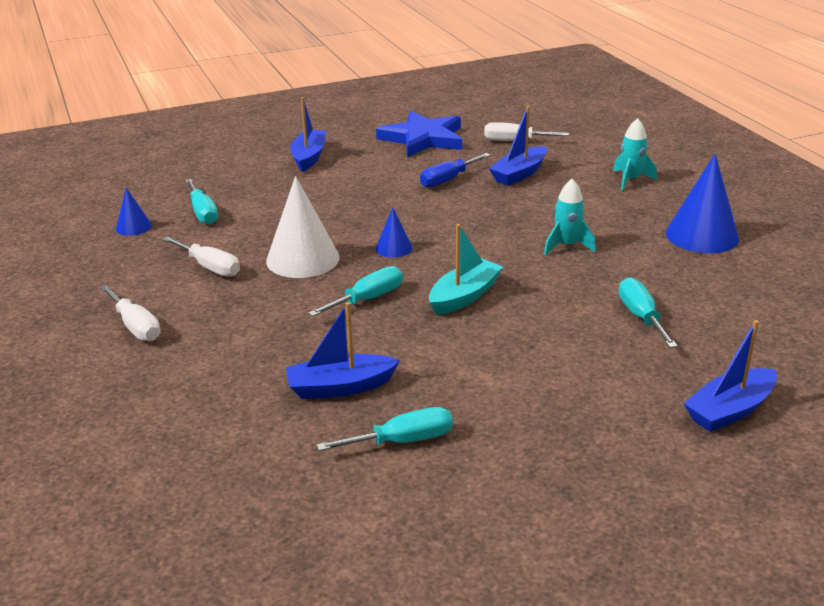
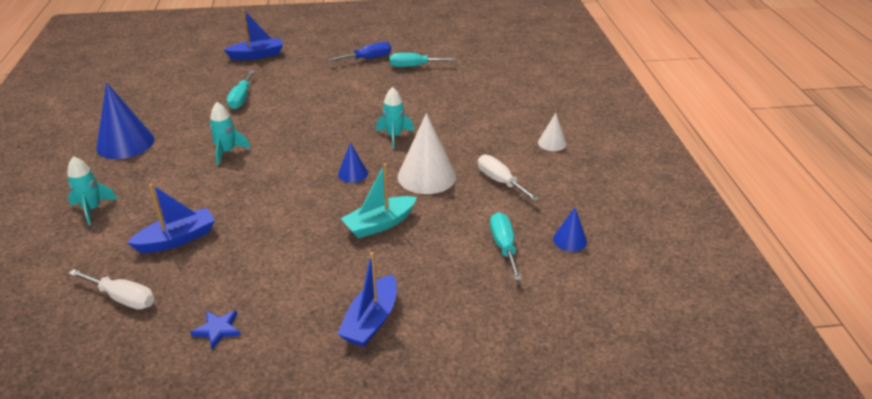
camera: 165 degrees left, 5 degrees up
white screwdriver [100,285,161,341] -> white cone [538,113,566,151]
blue boat [286,302,400,399] -> none
turquoise screwdriver [308,266,403,316] -> turquoise rocket [376,87,414,149]
blue star [376,111,462,157] -> blue star [190,310,241,350], size x0.42
blue screwdriver [420,153,490,188] -> blue screwdriver moved to [328,42,391,61]
turquoise boat [429,224,503,315] -> turquoise boat moved to [341,163,417,239]

